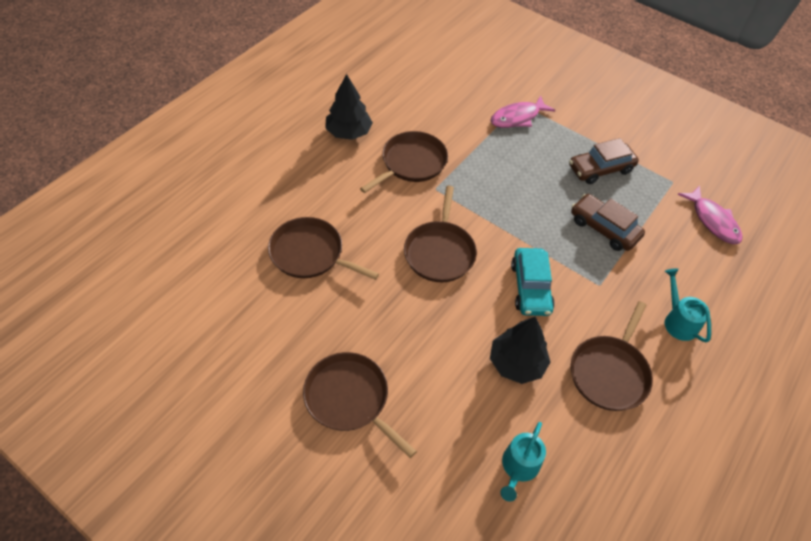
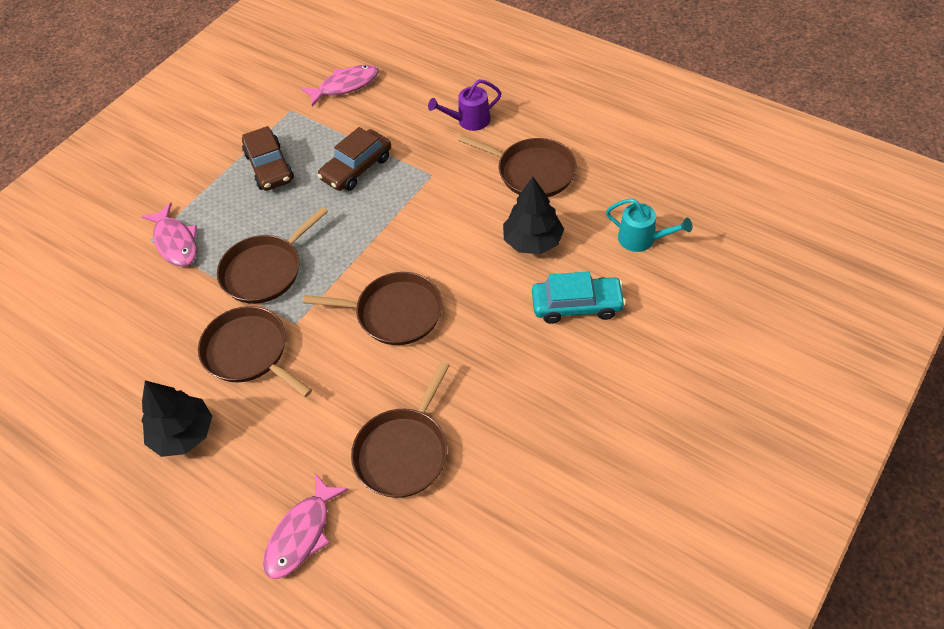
camera: 85 degrees left, 0 degrees up
brown pan [303,352,417,458] -> brown pan moved to [217,207,328,304]
turquoise car [511,248,555,316] -> turquoise car moved to [532,271,626,324]
turquoise watering can [665,268,711,343] -> purple watering can [428,79,501,131]
none -> pink fish [263,473,349,579]

